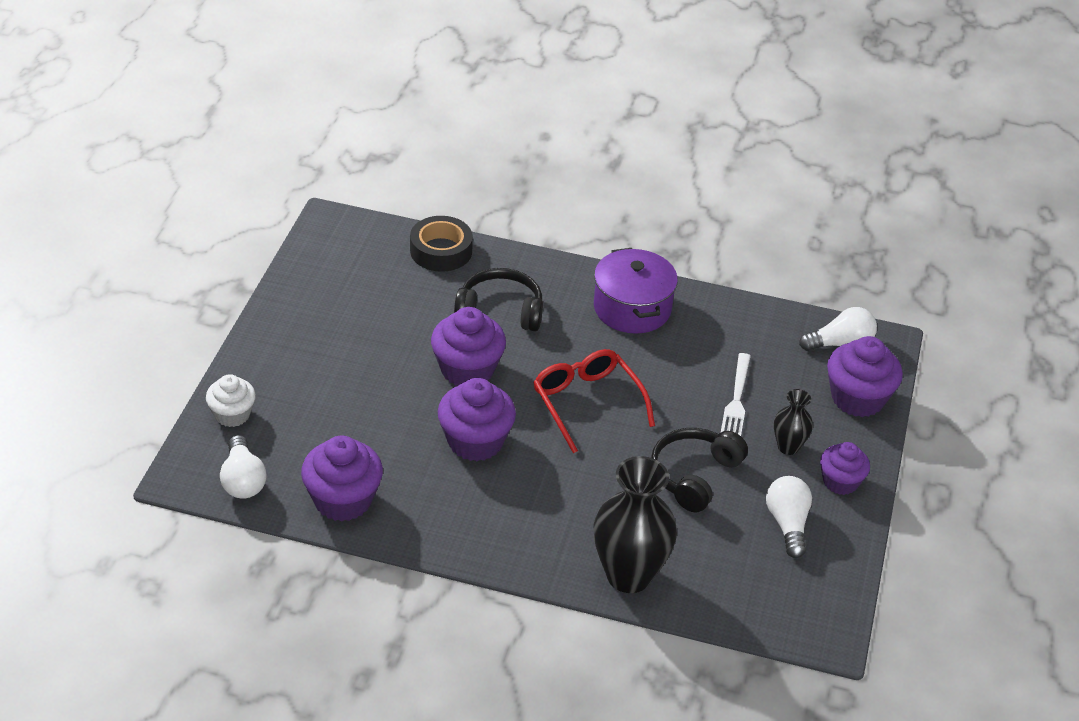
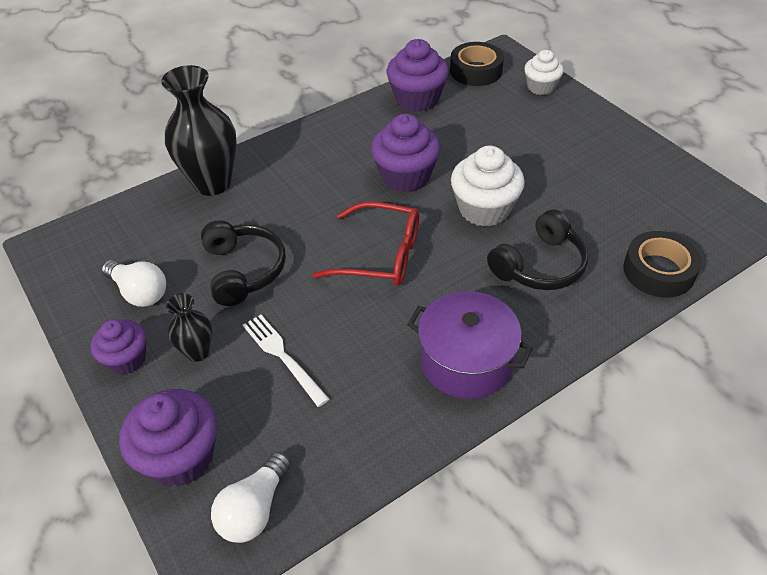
camera: 135 degrees right, 5 degrees up
white light bulb [220,435,266,499] -> black tape [450,42,504,86]
purple cupcake [431,307,506,386] -> white cupcake [451,146,525,227]

